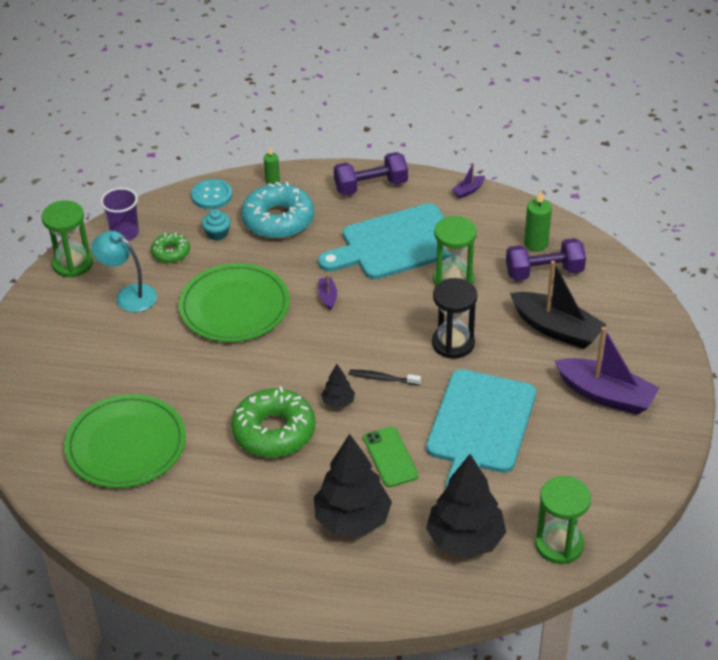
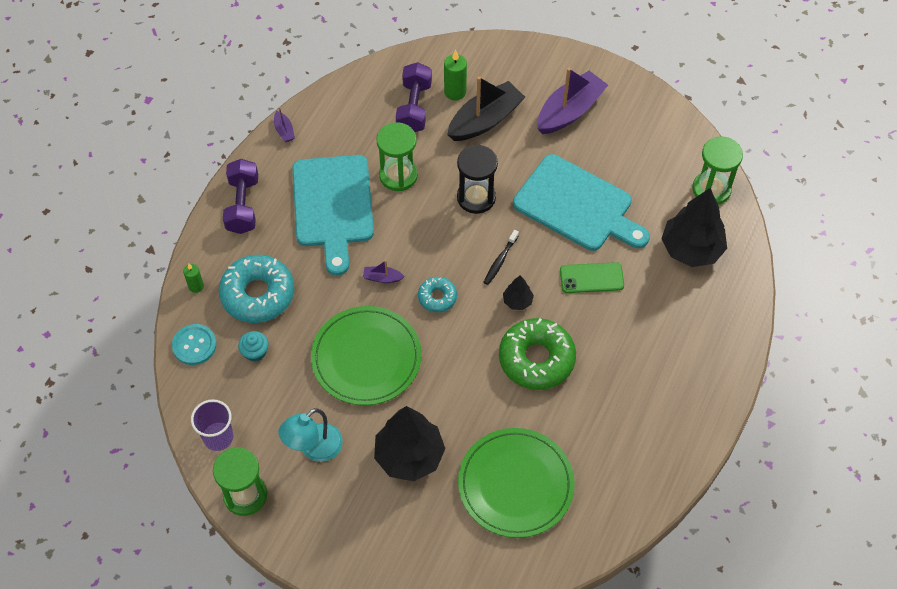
camera: 75 degrees left, 15 degrees up
green donut [151,233,190,263] -> none
black tree [314,434,392,536] -> black tree moved to [374,406,445,481]
green candle [524,191,552,252] -> green candle moved to [444,50,467,101]
none -> turquoise donut [418,277,457,313]

